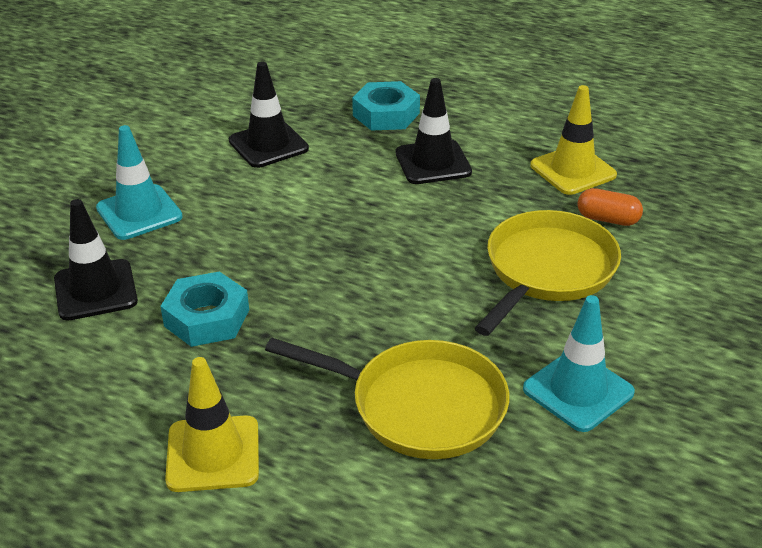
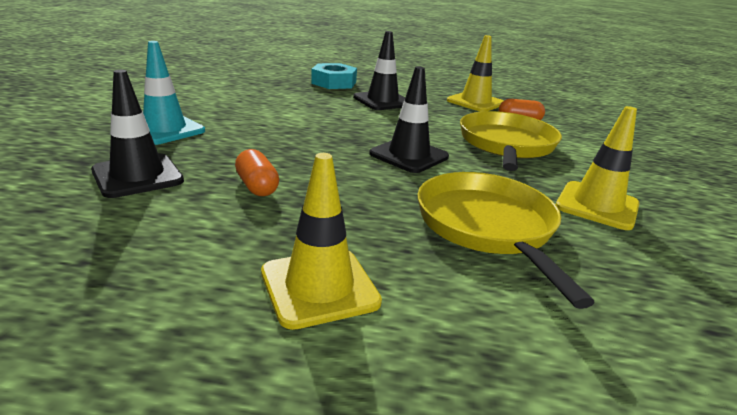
camera: 20 degrees left, 10 degrees down
turquoise nut [160,271,249,347] -> orange capsule [235,149,279,196]
black traffic cone [229,62,309,168] -> black traffic cone moved to [369,66,449,173]
yellow pan [265,338,509,459] -> yellow pan turned 105 degrees counterclockwise [417,172,595,309]
turquoise traffic cone [523,295,635,432] -> yellow traffic cone [556,106,640,230]

